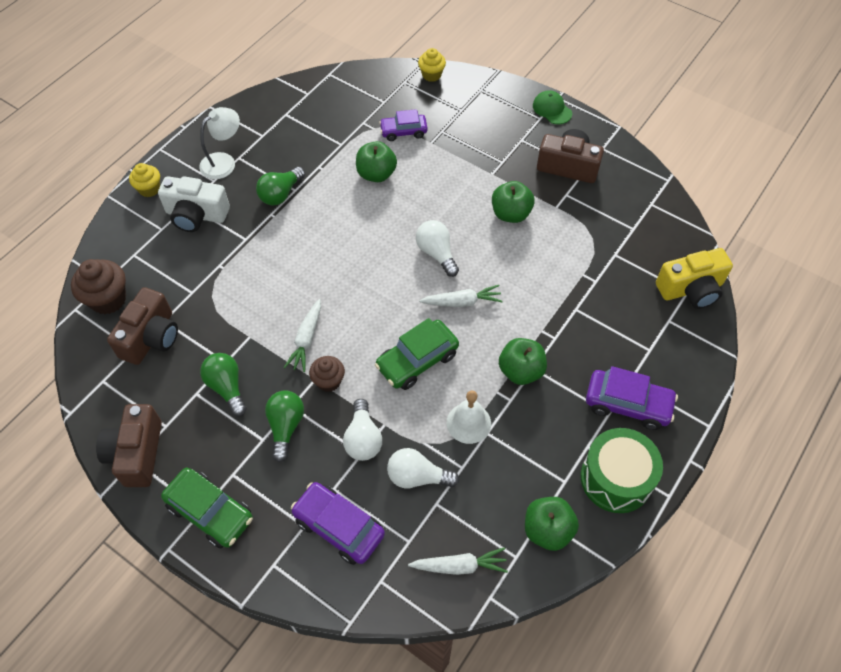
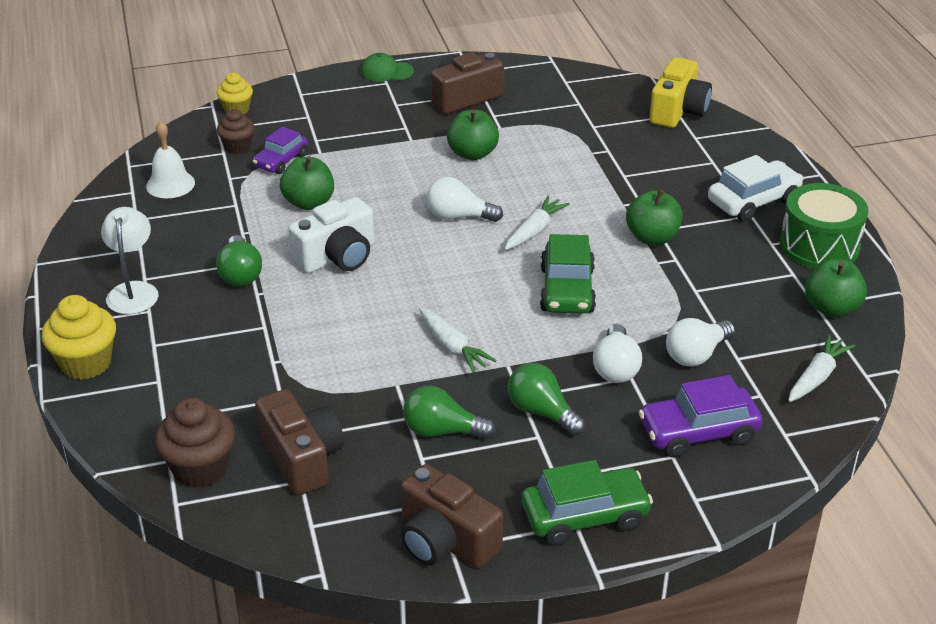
camera: 50 degrees left, 20 degrees down
yellow cupcake [129,163,160,197] -> yellow cupcake [42,295,116,380], size x1.58
white camera [158,176,230,232] -> white camera moved to [288,197,375,273]
brown cupcake [309,356,345,392] -> brown cupcake moved to [217,109,255,154]
white light bulb [343,399,382,461] -> white light bulb turned 60 degrees clockwise [593,324,642,383]
white bell [447,390,491,444] -> white bell moved to [146,121,195,198]
purple car [586,366,678,430] -> white car [708,155,804,222]

